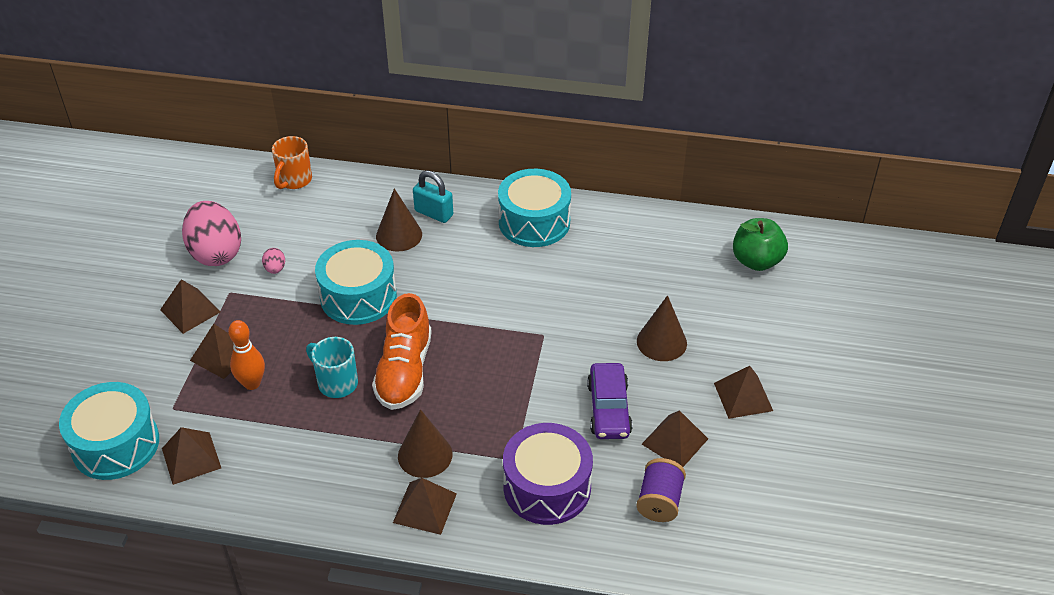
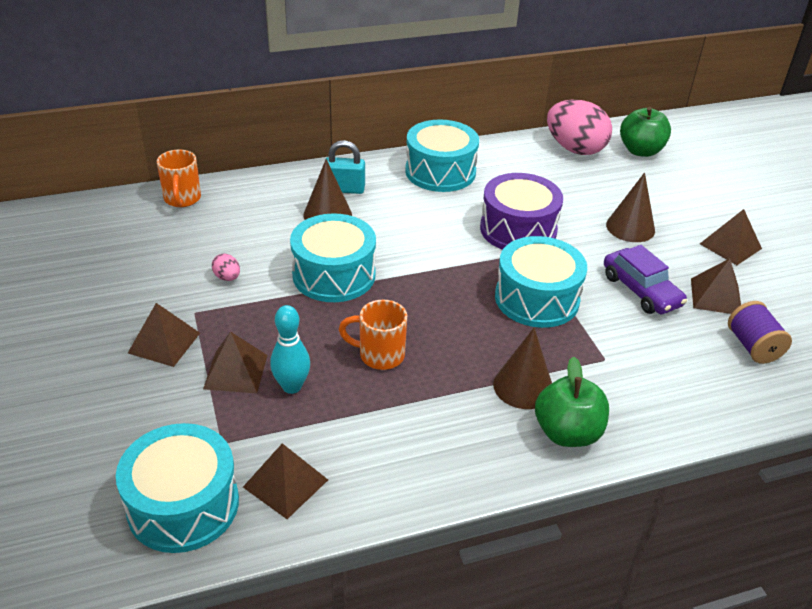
camera: 30 degrees left, 5 degrees down
pink egg [182,201,241,266] -> pink egg moved to [547,100,612,155]
orange bowling pin [228,320,265,390] -> turquoise bowling pin [270,305,310,394]
turquoise mug [306,337,358,398] -> orange mug [339,300,407,370]
orange shoe [372,293,432,410] -> none
brown pyramid [393,478,457,535] -> green apple [535,356,609,447]
purple drum [503,423,593,525] -> purple drum moved to [480,173,563,250]
none -> turquoise drum [495,236,587,328]

